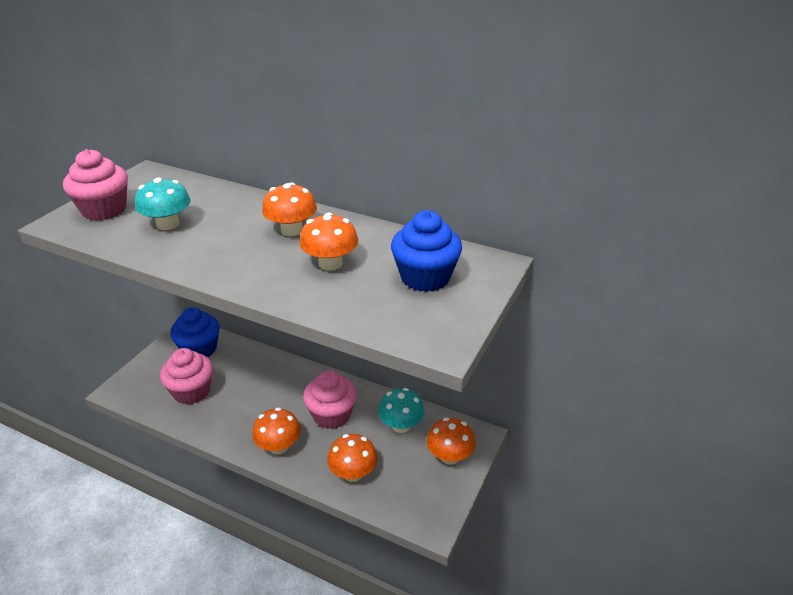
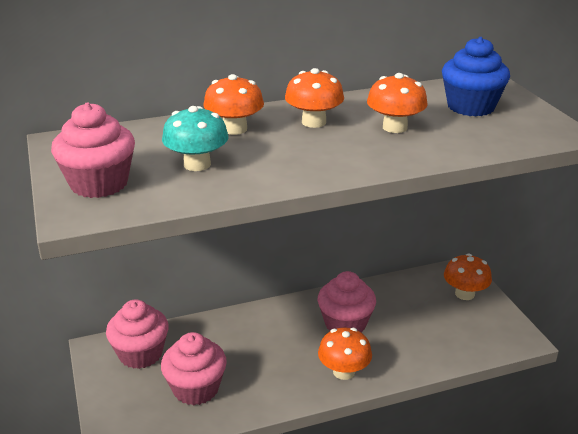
camera: 45 degrees left, 5 degrees down
blue cupcake [170,307,220,357] -> pink cupcake [106,300,169,369]
orange mushroom [327,434,377,482] -> orange mushroom moved to [203,74,264,135]
turquoise mushroom [378,388,425,433] -> none

